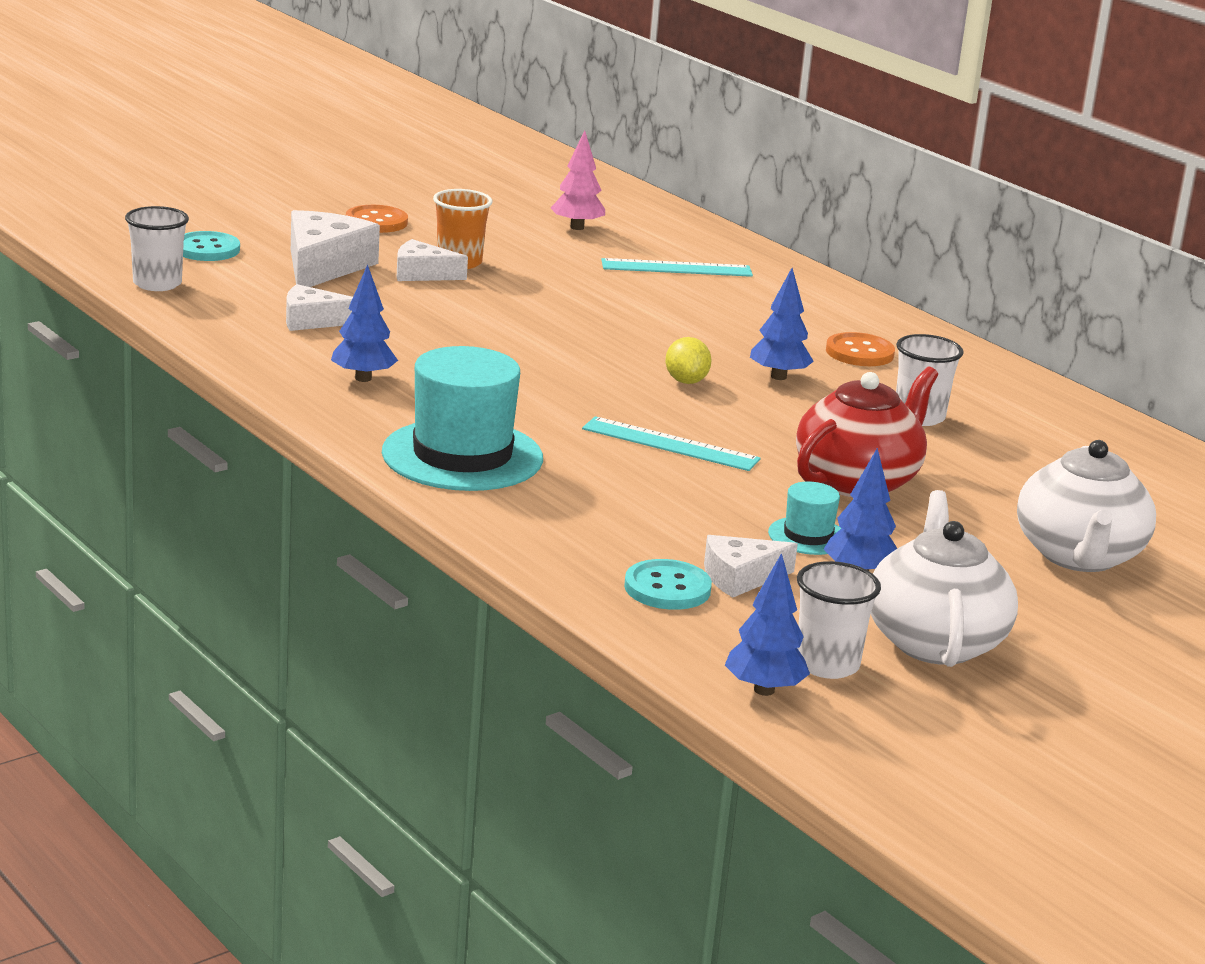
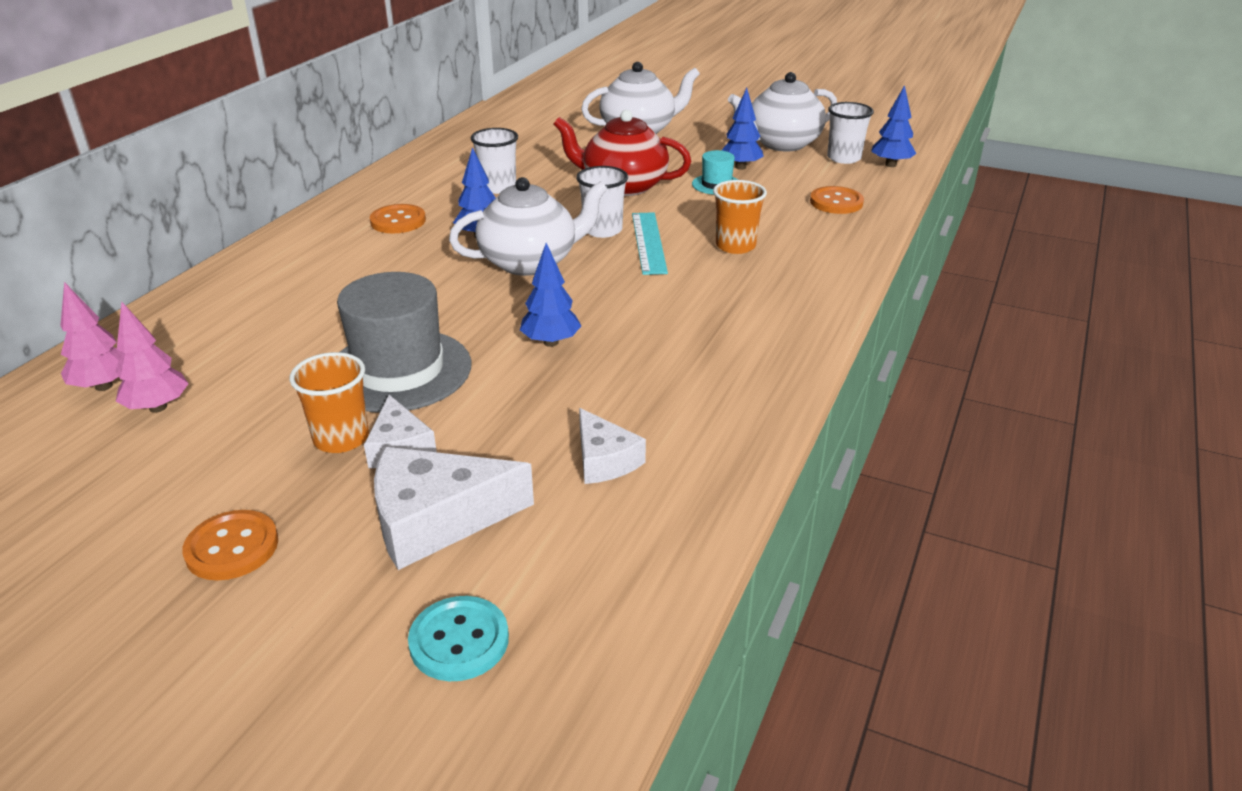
camera: 115 degrees left, 10 degrees up
white cup [125,206,189,291] -> white cup moved to [576,166,628,238]
blue tree [331,264,398,382] -> blue tree moved to [520,243,581,347]
turquoise hat [382,346,543,491] -> none
turquoise ruler [601,258,753,277] -> none
turquoise button [624,559,712,610] -> orange button [810,186,864,214]
yellow lemon [665,337,712,384] -> white teapot [449,177,608,276]
white cheese [704,535,798,598] -> none
none -> pink tree [60,282,121,391]
none -> grey hat [337,272,471,413]
none -> orange cup [713,180,767,254]

